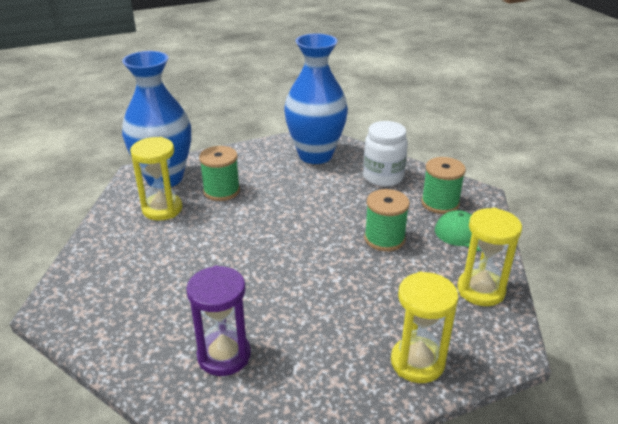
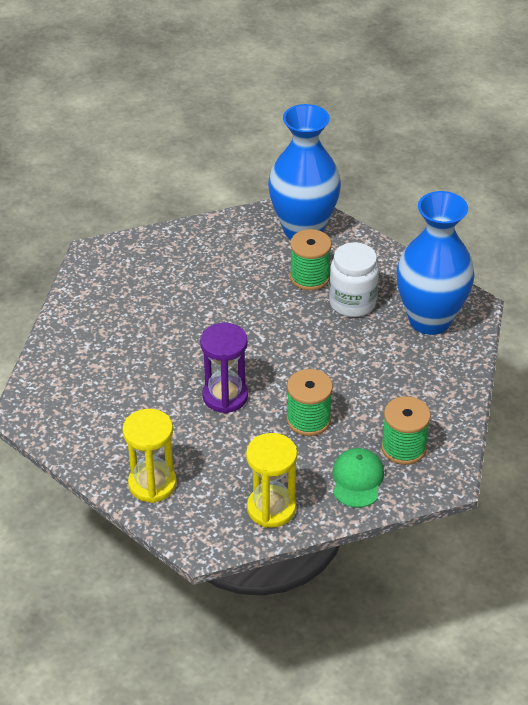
camera: 65 degrees right, 10 degrees up
yellow hourglass [130,137,182,221] -> none
purple hourglass [186,265,251,376] -> purple hourglass moved to [200,323,248,413]
white jar [363,121,408,187] -> white jar moved to [329,242,379,317]

